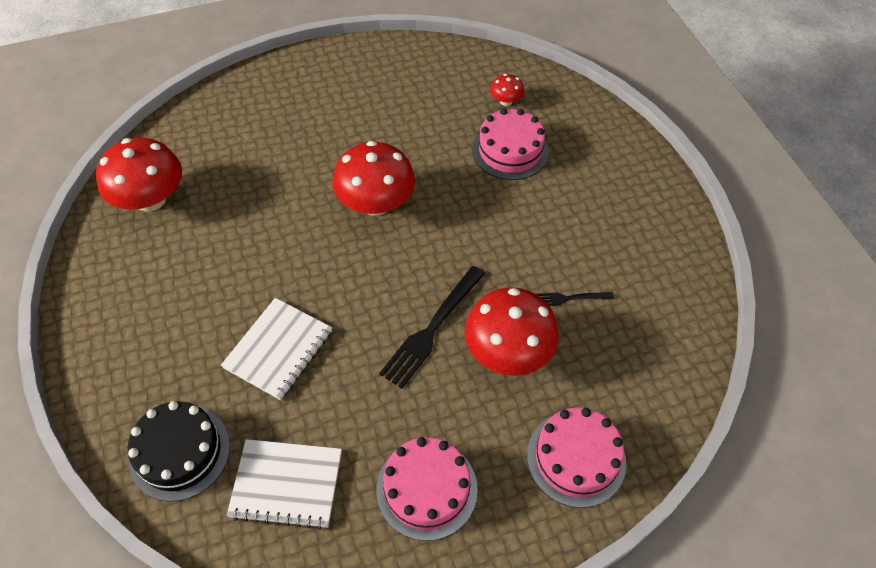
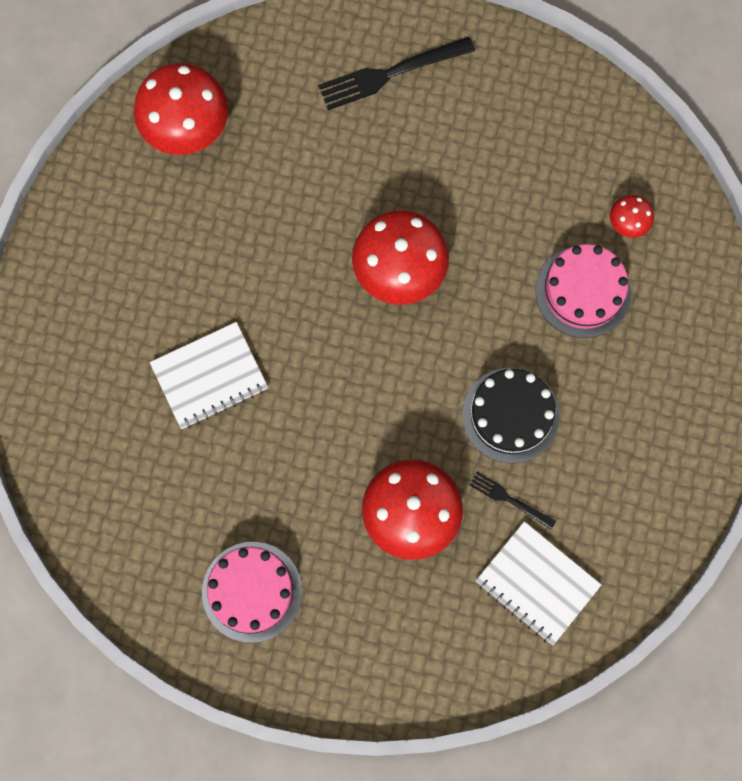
camera: 35 degrees right, 20 degrees up
black cake [128,401,230,502] -> black cake moved to [462,368,560,464]
white notebook [227,439,342,529] -> white notebook moved to [476,521,601,645]
black fork [379,266,485,389] -> black fork moved to [318,36,475,110]
pink cake [527,408,626,508] -> none

